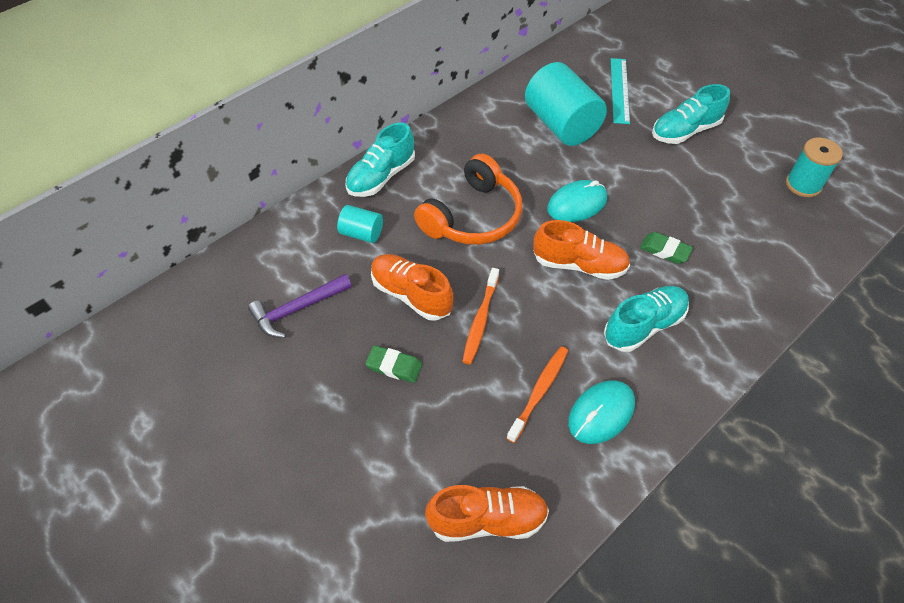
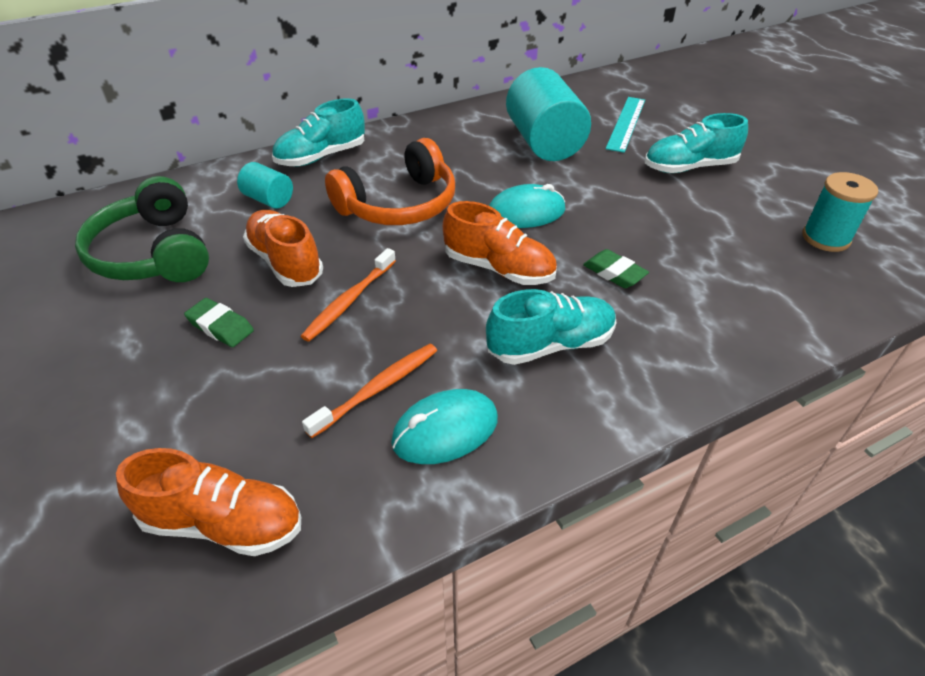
camera: 15 degrees right, 10 degrees down
purple hammer [248,274,352,338] -> green headphones [75,176,209,282]

